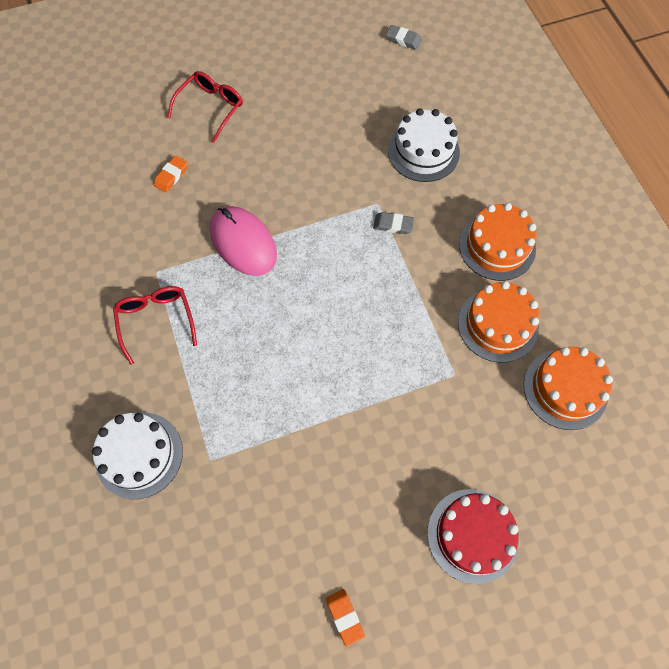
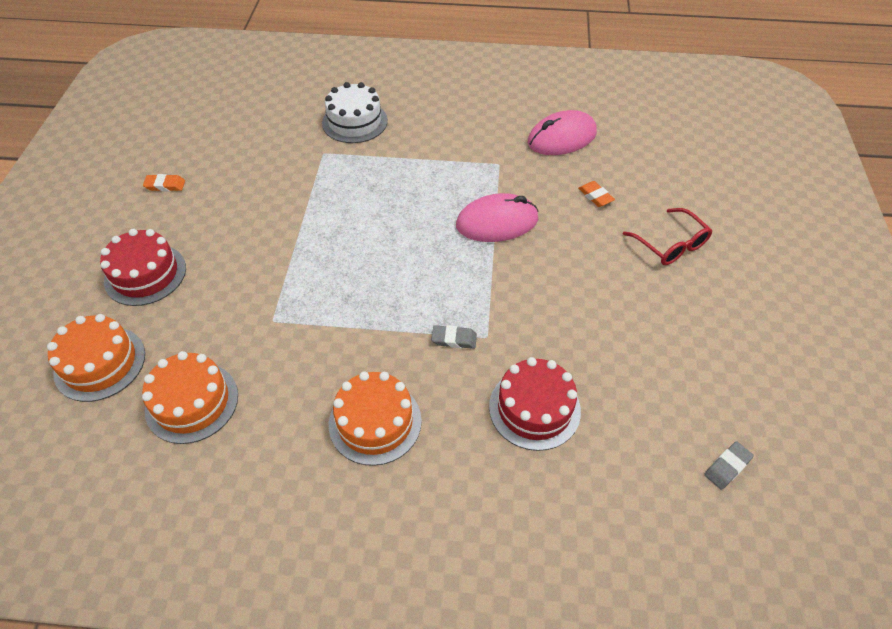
camera: 115 degrees right, 15 degrees down
red glasses [113,286,197,365] -> none
grey eraser [373,212,415,234] -> grey eraser turned 60 degrees clockwise [431,325,477,349]
white cake [388,108,460,182] -> red cake [489,357,581,451]
orange cake [458,281,540,363] -> orange cake moved to [47,314,145,402]
none -> pink mouse [528,110,597,155]

